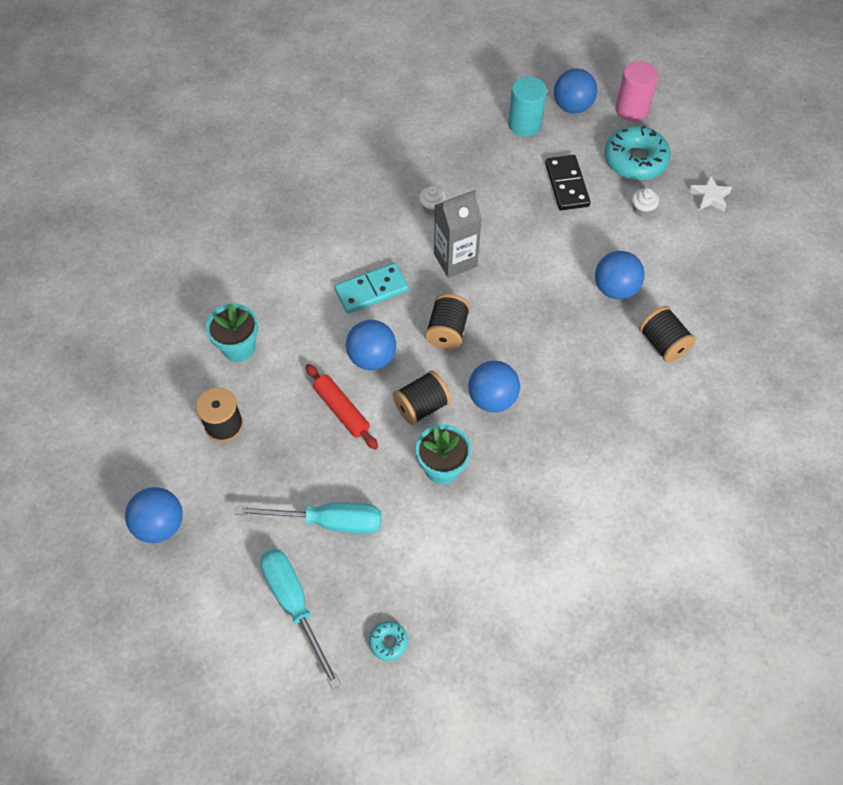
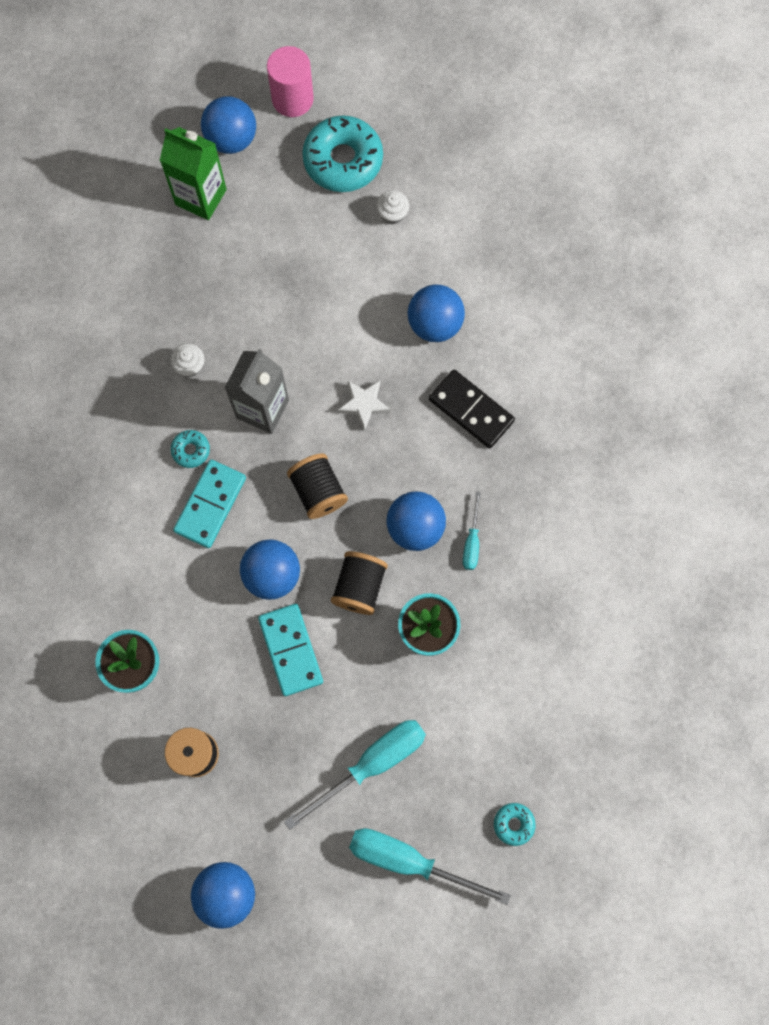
camera: 40 degrees left, 15 degrees up
red rolling pin [305,364,378,450] -> turquoise domino [258,604,323,696]
turquoise cylinder [508,77,547,137] -> green carton [160,127,227,220]
black domino [545,155,590,210] -> black domino moved to [429,370,515,448]
black spool [639,306,696,362] -> none
white star [689,175,732,212] -> white star moved to [338,380,391,431]
none -> turquoise donut [171,430,210,468]
none -> turquoise screwdriver [463,492,481,570]

